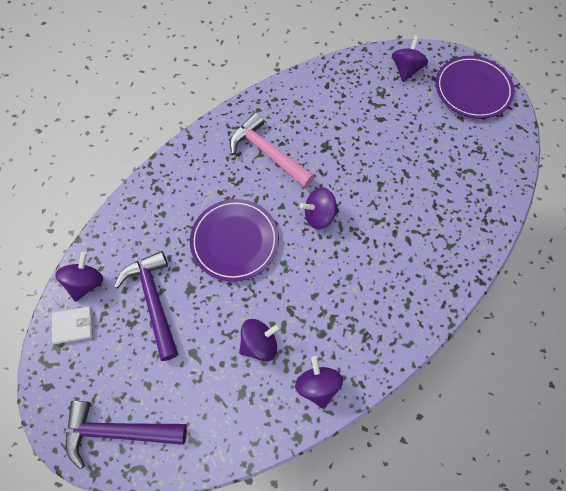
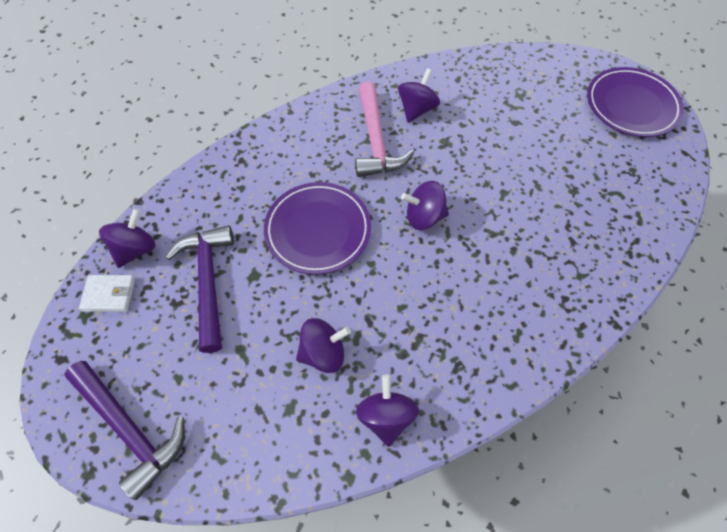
camera: 10 degrees right, 5 degrees down
purple hammer [66,401,187,469] -> purple hammer turned 150 degrees counterclockwise [64,361,185,500]
pink hammer [230,112,315,188] -> pink hammer turned 150 degrees counterclockwise [355,82,414,177]
purple spinning top [392,36,428,82] -> purple spinning top moved to [398,68,440,123]

